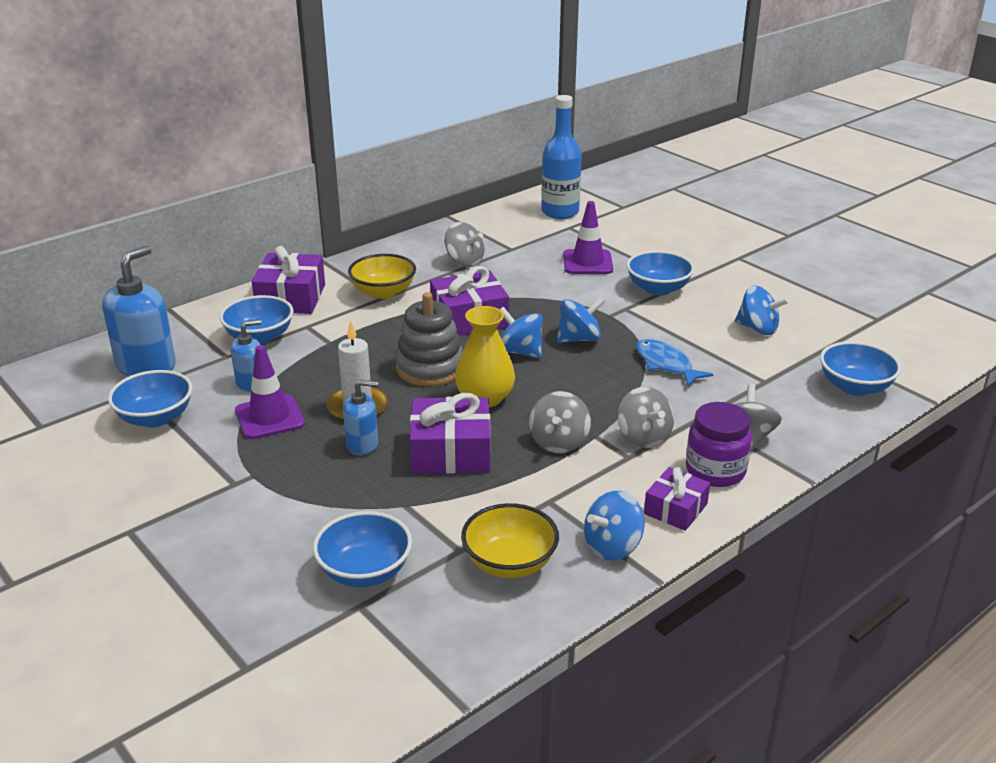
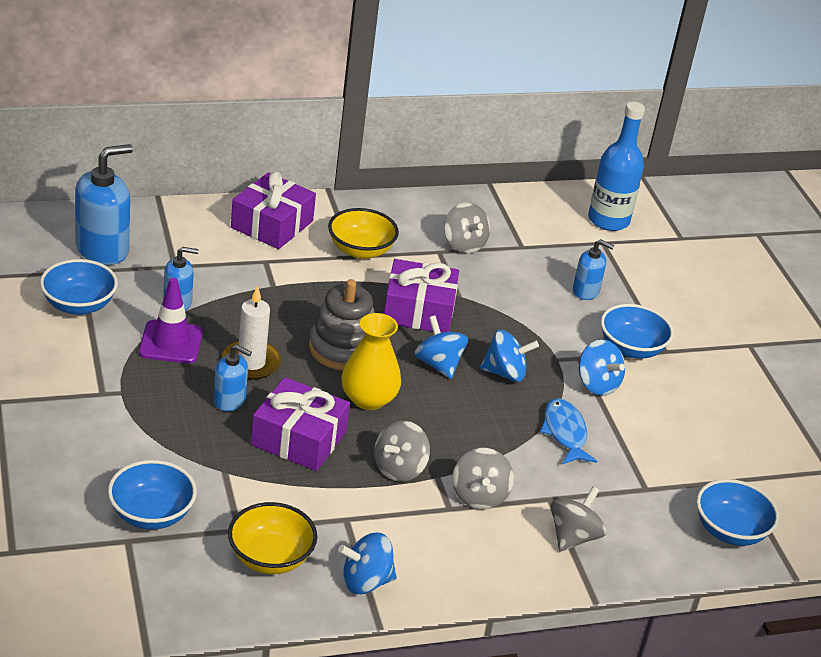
camera: 20 degrees right, 5 degrees up
blue bowl [220,295,294,345] -> none
purple traffic cone [563,201,613,274] -> blue soap dispenser [573,239,614,300]
purple gift [644,467,710,531] -> none
purple jar [686,402,752,487] -> none
blue spinning top [735,285,789,335] -> blue spinning top moved to [579,339,625,396]

